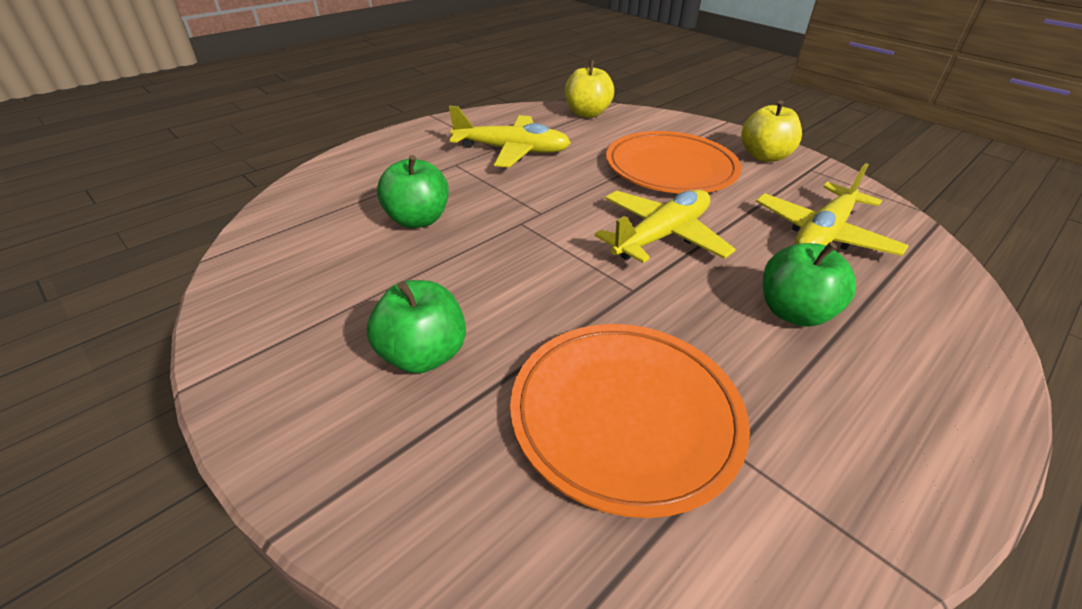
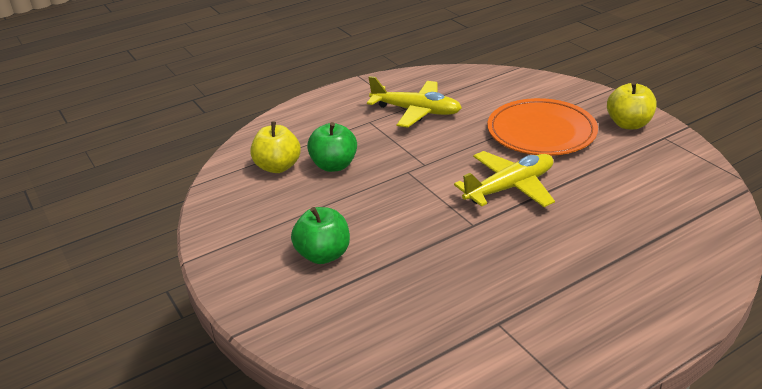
camera: 15 degrees right, 5 degrees down
orange plate [510,324,750,518] -> none
yellow apple [565,60,614,118] -> yellow apple moved to [250,121,301,173]
yellow plane [756,163,908,256] -> none
green apple [763,242,856,327] -> none

